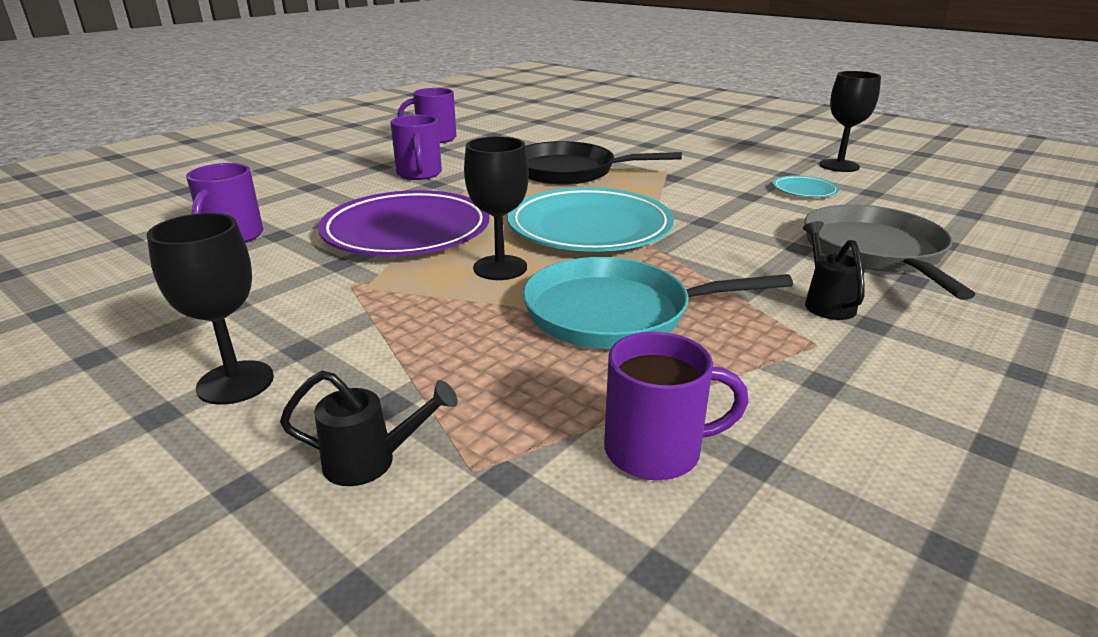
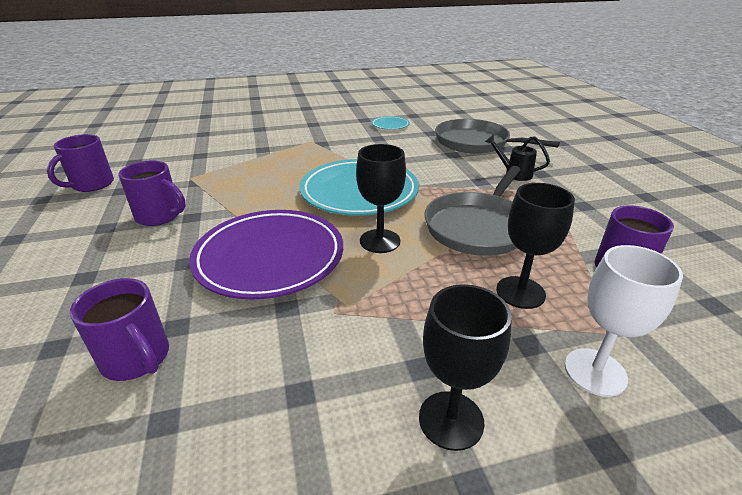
camera: 55 degrees left, 5 degrees up
black watering can [280,371,458,486] -> white goblet [565,245,683,397]
turquoise pan [523,257,793,349] -> grey pan [424,166,521,256]
black pan [525,141,682,185] -> none
black goblet [819,71,881,172] -> black goblet moved to [496,183,575,309]

